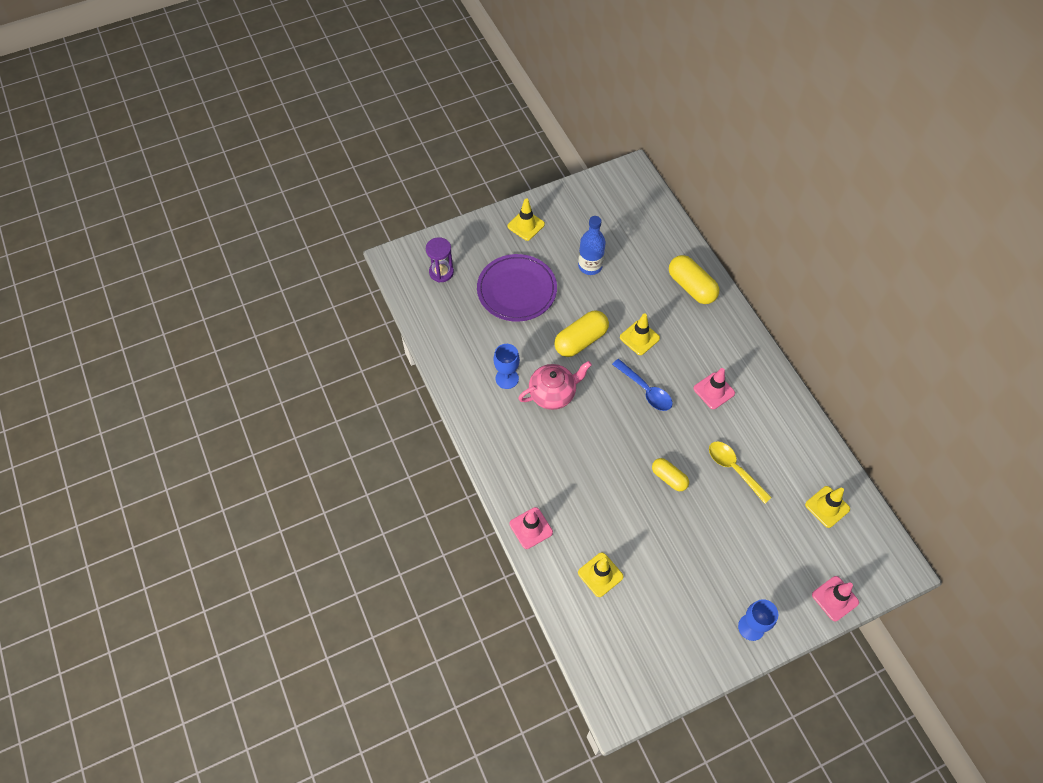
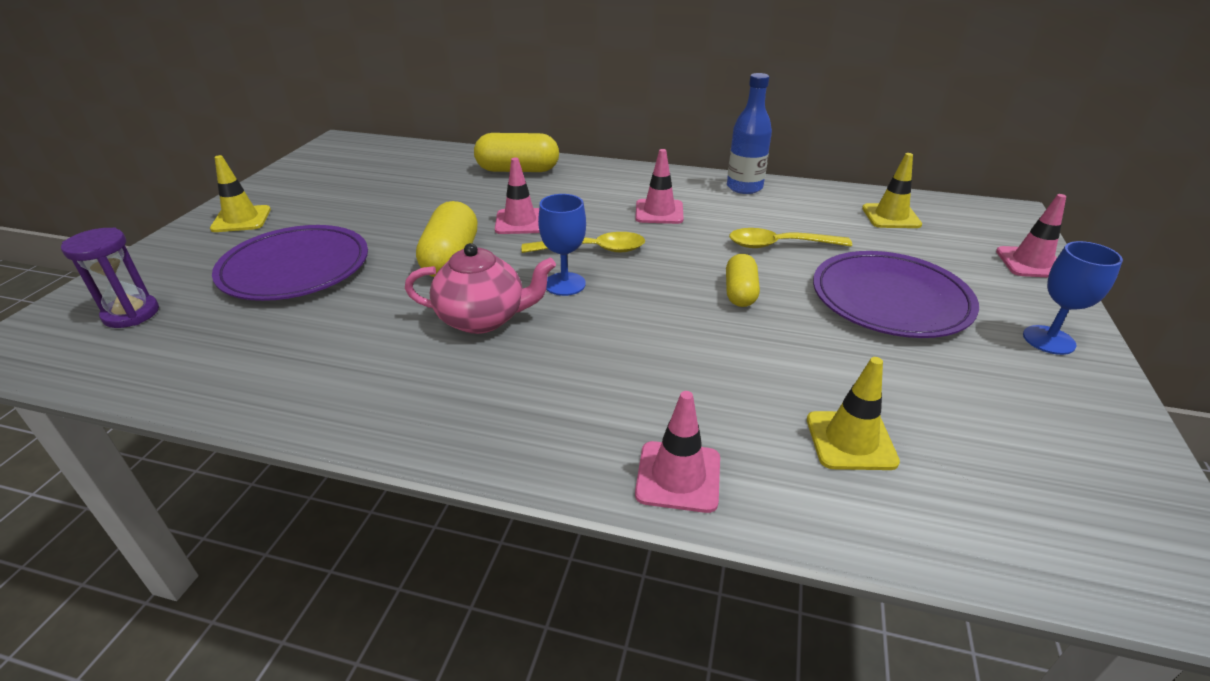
camera: 50 degrees left, 25 degrees down
blue goblet [494,344,520,389] -> blue goblet moved to [538,194,586,296]
pink teapot [518,361,592,410] -> pink teapot turned 75 degrees clockwise [405,243,556,334]
blue bottle [578,216,606,275] -> blue bottle moved to [727,73,772,194]
blue spoon [612,359,673,411] -> yellow spoon [521,232,645,253]
yellow traffic cone [620,313,660,355] -> pink traffic cone [495,157,540,234]
yellow capsule [652,458,689,491] -> yellow capsule turned 75 degrees counterclockwise [726,254,760,307]
none -> purple plate [813,251,979,338]

